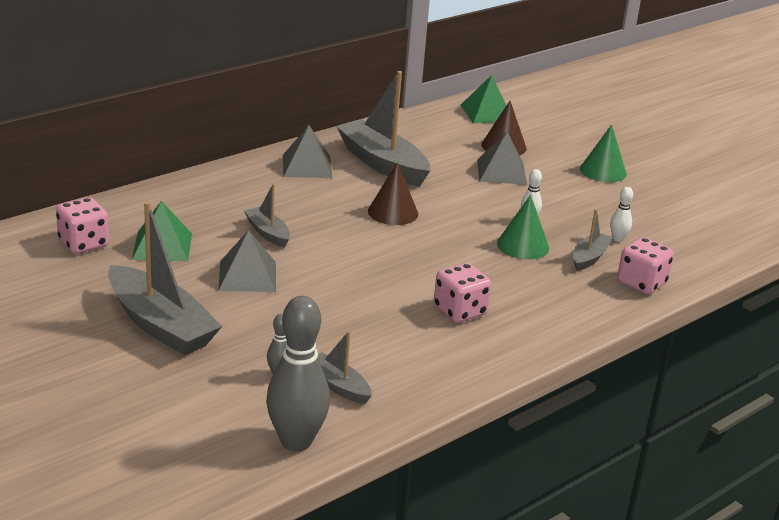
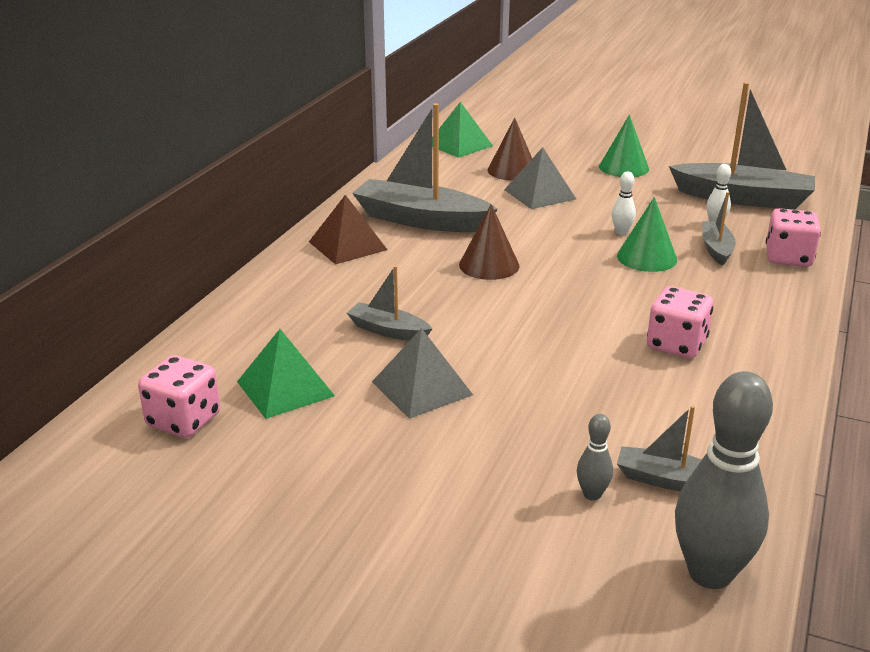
camera: 25 degrees left, 0 degrees up
grey boat [108,201,222,356] -> grey boat moved to [669,82,815,210]
grey pyramid [283,125,332,178] -> brown pyramid [309,195,387,265]

